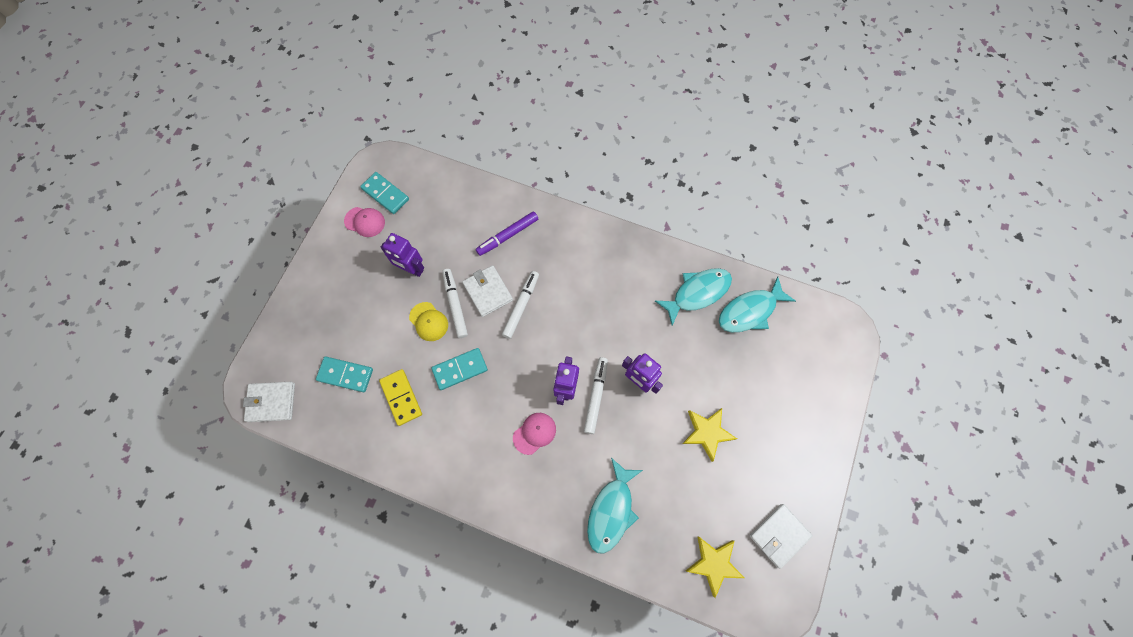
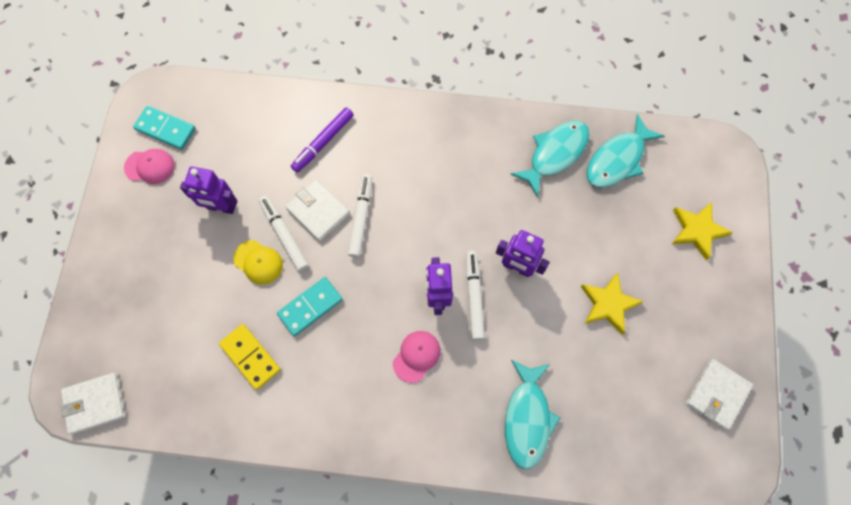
camera: 15 degrees left, 0 degrees up
turquoise domino [316,357,373,392] -> none
yellow star [685,536,744,598] -> yellow star moved to [671,202,733,261]

